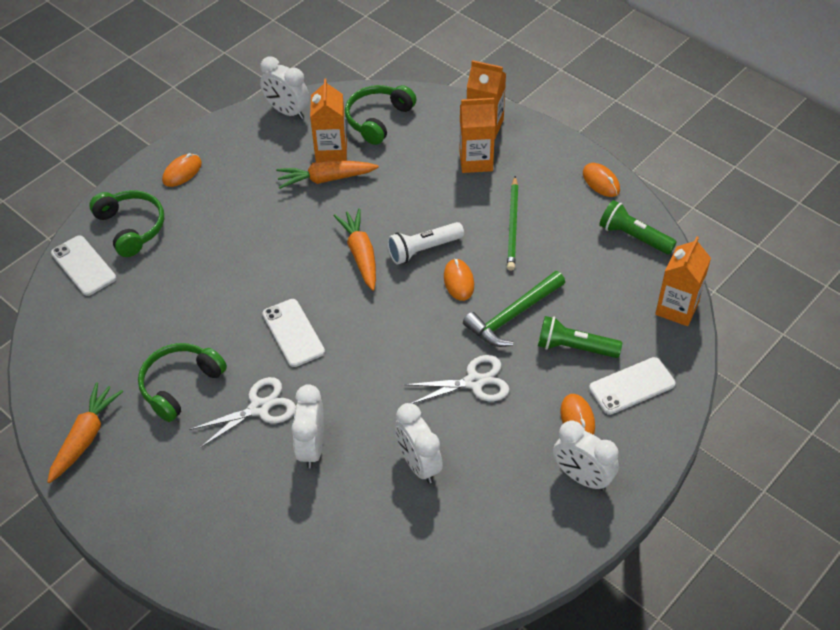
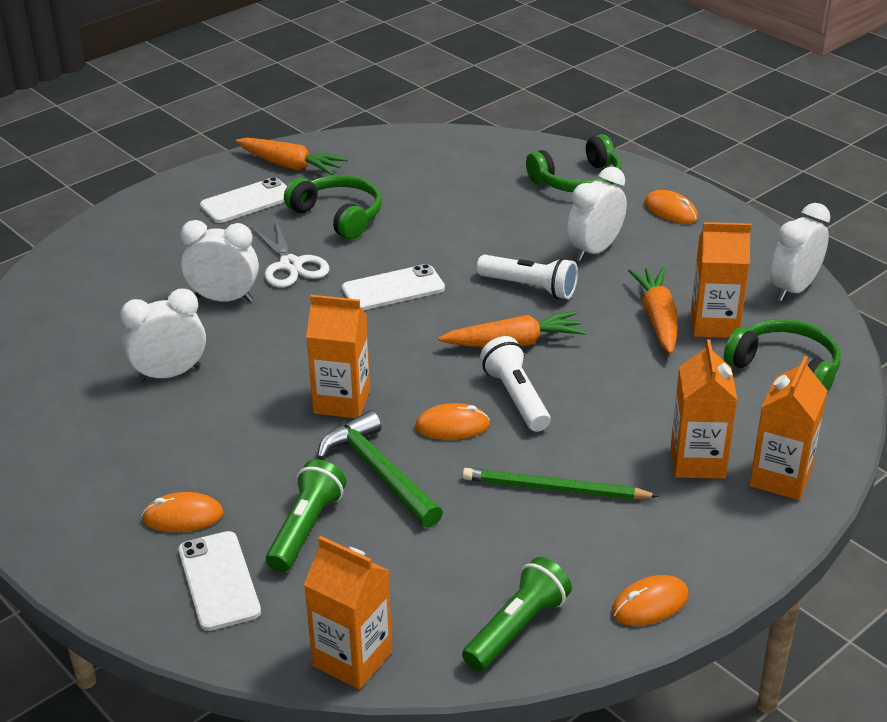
camera: 95 degrees right, 15 degrees down
white phone [51,235,116,296] -> white phone moved to [200,177,287,223]
white scissors [404,355,509,404] -> none
white clock [553,421,619,491] -> white clock moved to [567,167,627,261]
none -> orange carton [306,295,370,418]
none -> white flashlight [477,255,578,299]

